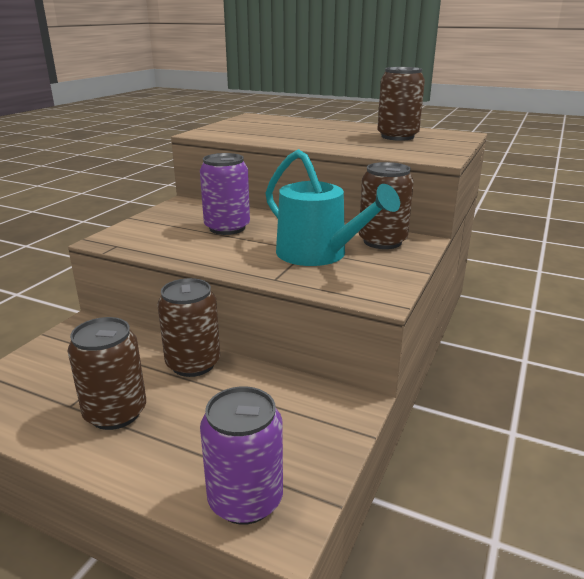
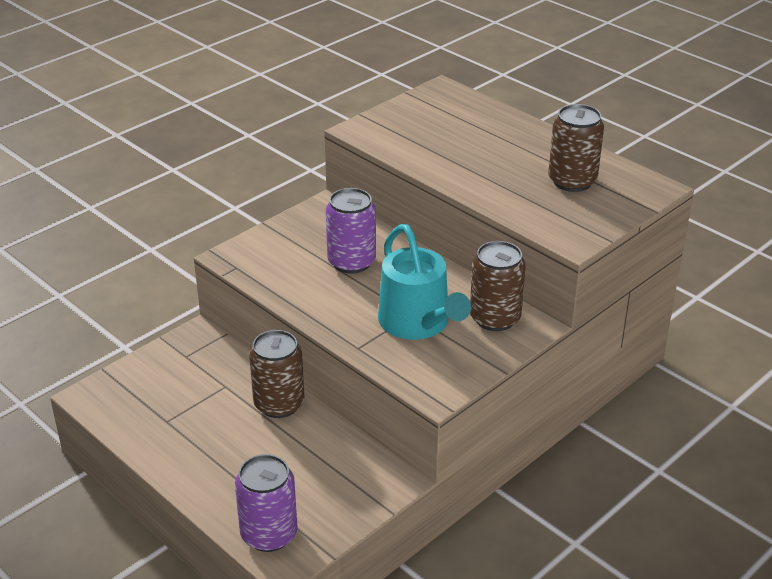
camera: 20 degrees right, 10 degrees up
brown can [67,317,146,430] -> none

